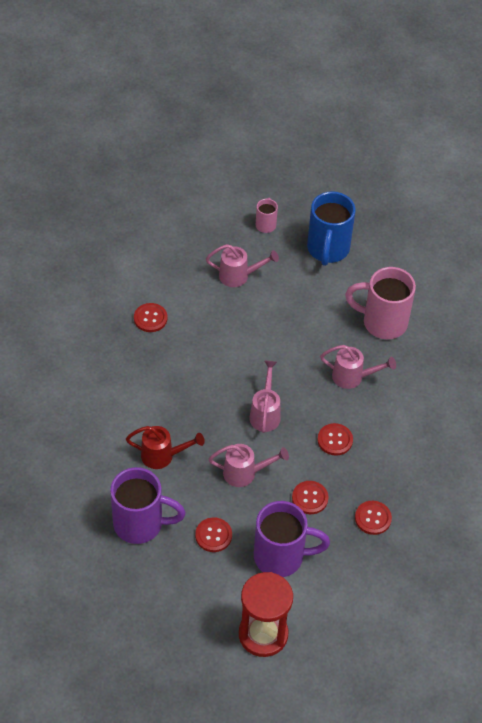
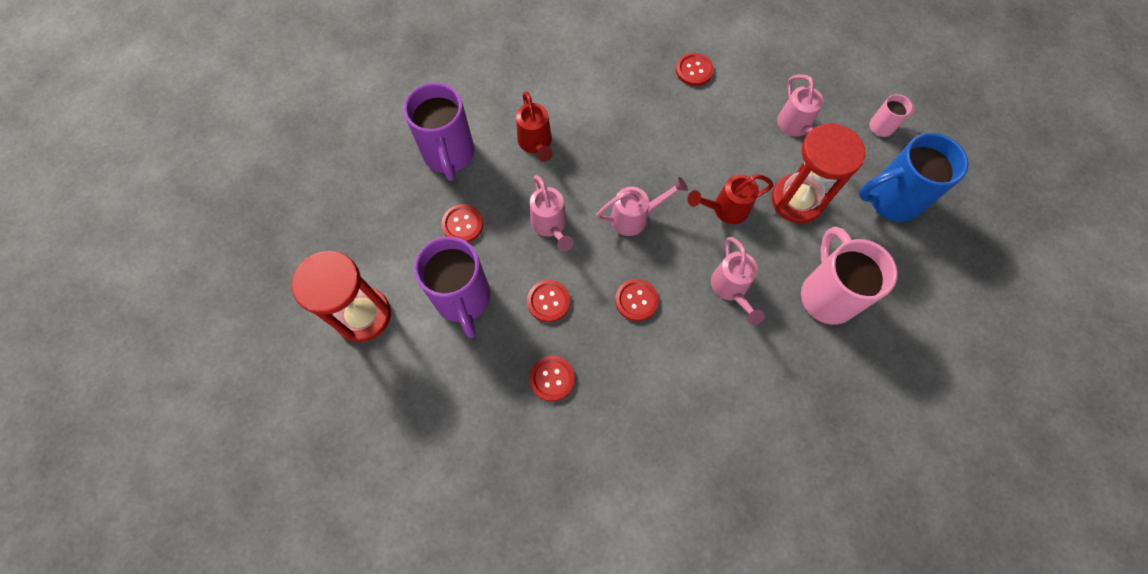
camera: 70 degrees right, 15 degrees up
none -> red watering can [688,174,773,224]
none -> red hourglass [772,123,865,223]

